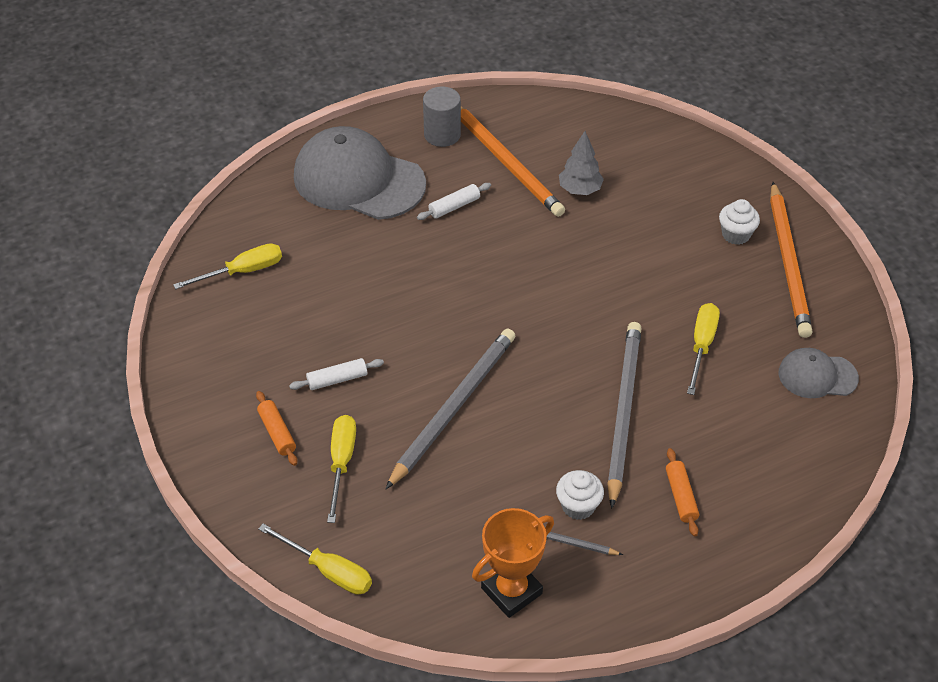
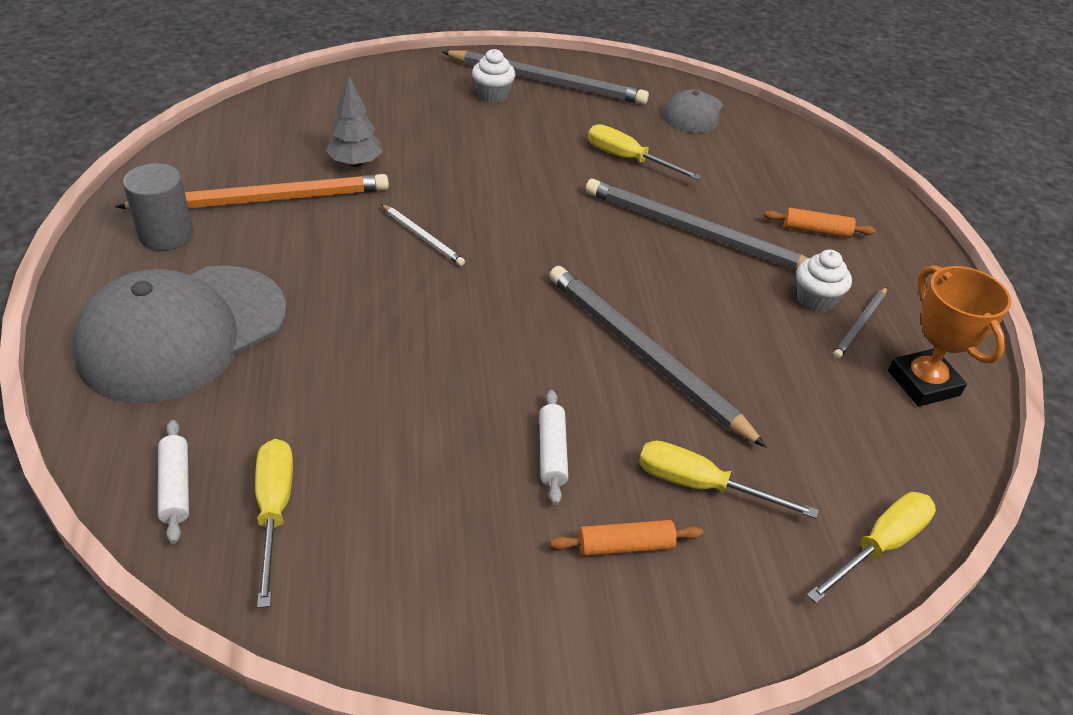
camera: 75 degrees left, 5 degrees down
white rolling pin [417,183,491,220] -> white rolling pin moved to [158,420,189,544]
orange pencil [770,182,812,338] -> grey pencil [443,51,649,105]
none -> white pencil [381,204,465,266]

